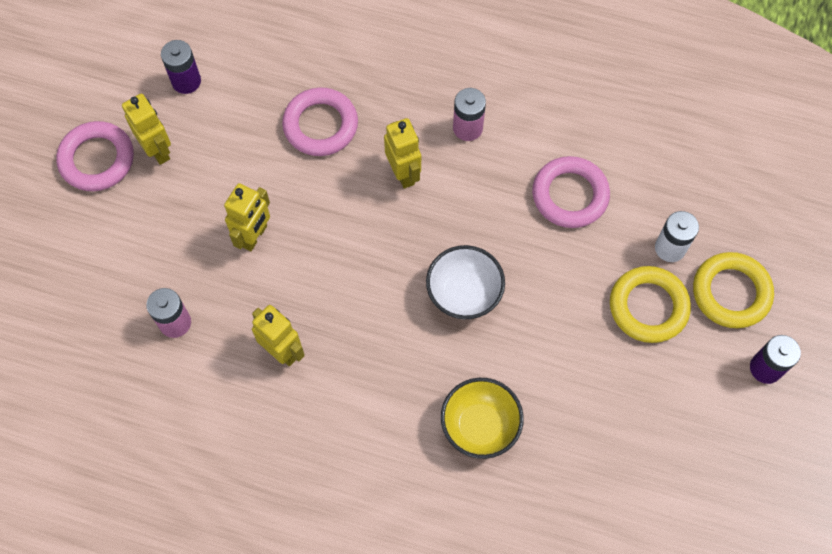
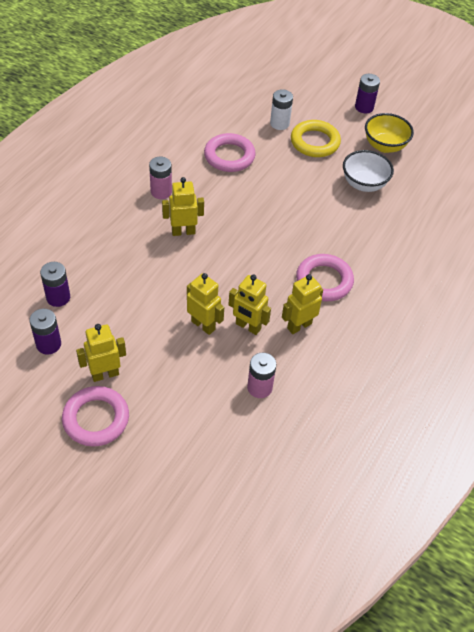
camera: 80 degrees left, 15 degrees down
pink ring [282,88,358,156] -> pink ring moved to [296,254,354,301]
white bowl [426,245,505,319] -> white bowl moved to [343,150,394,192]
yellow bowl [441,378,524,459] -> yellow bowl moved to [365,113,414,153]
yellow ring [693,252,774,328] -> none
none -> purple battery [40,262,70,307]
none -> yellow robot [229,274,271,335]

